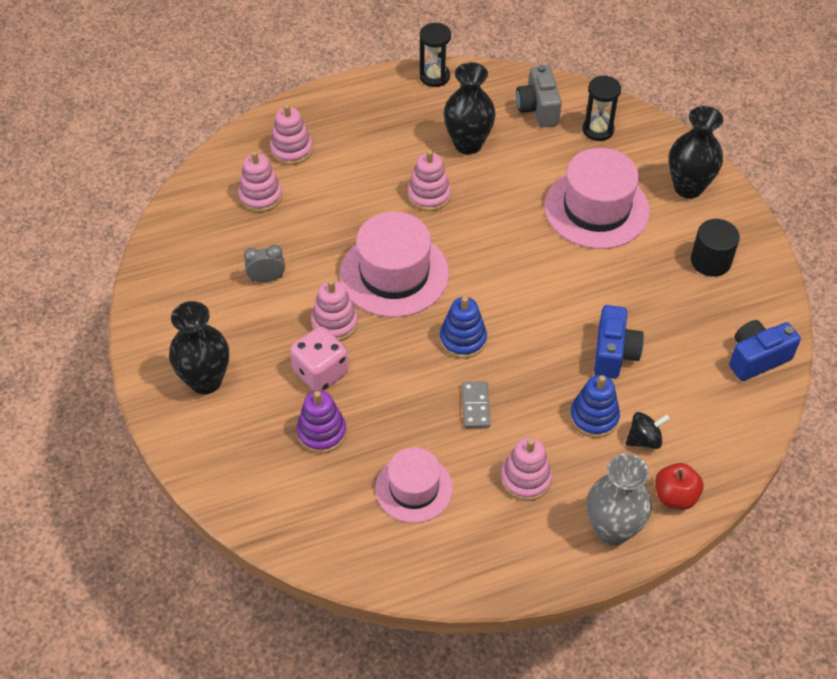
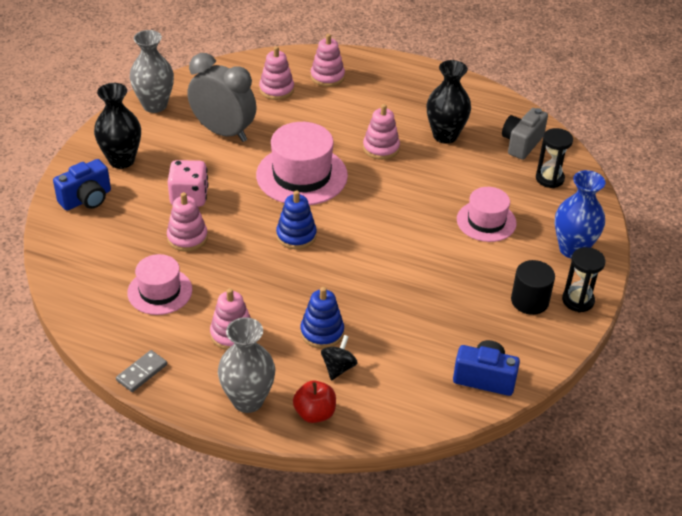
camera: 40 degrees right, 10 degrees down
grey clock [244,245,285,282] -> grey clock [187,53,257,142], size x2.24
purple stacking toy [296,390,347,453] -> none
pink stacking toy [311,279,358,341] -> pink stacking toy moved to [167,192,208,252]
black hourglass [420,23,451,87] -> black hourglass moved to [562,247,605,312]
grey domino [462,381,491,428] -> grey domino moved to [116,350,167,392]
pink hat [544,148,650,249] -> pink hat [457,187,517,242], size x0.63
blue camera [594,305,644,379] -> blue camera moved to [53,159,111,211]
black spinning top [626,412,670,449] -> black spinning top turned 90 degrees counterclockwise [321,335,358,381]
black vase [669,106,723,199] -> blue vase [555,170,605,259]
none -> grey vase [130,30,174,113]

